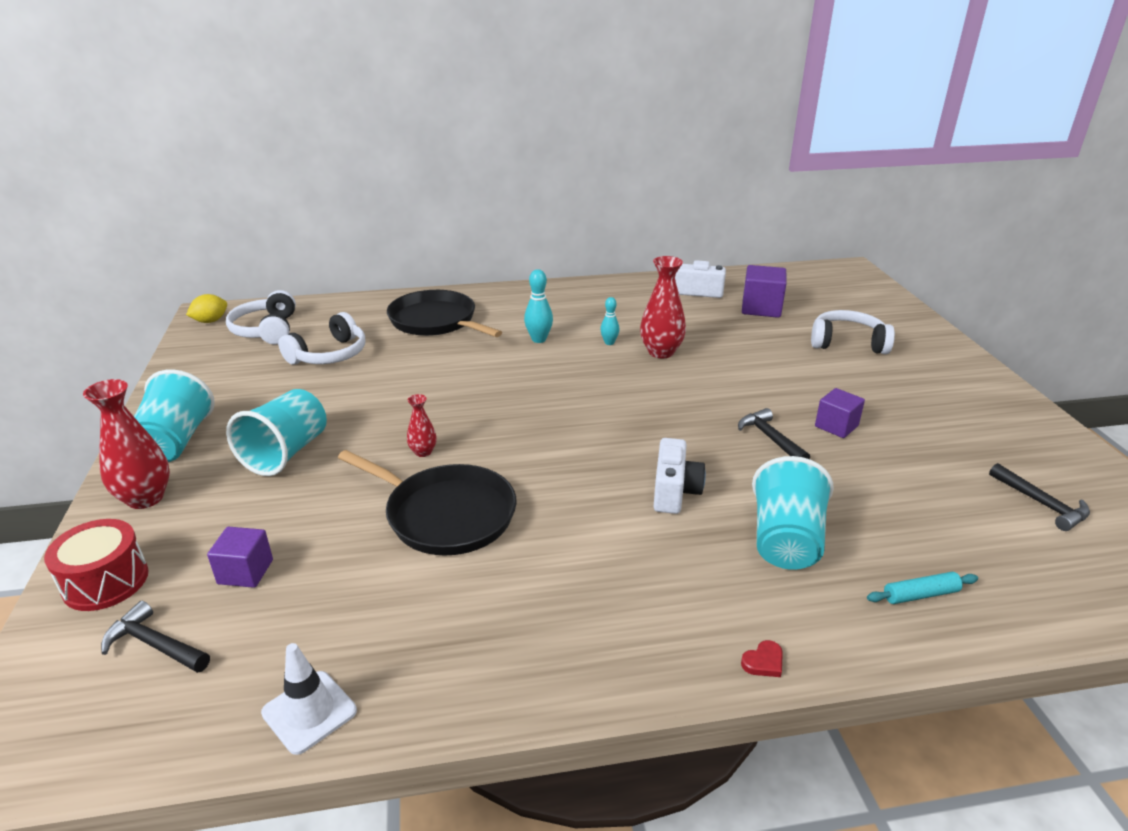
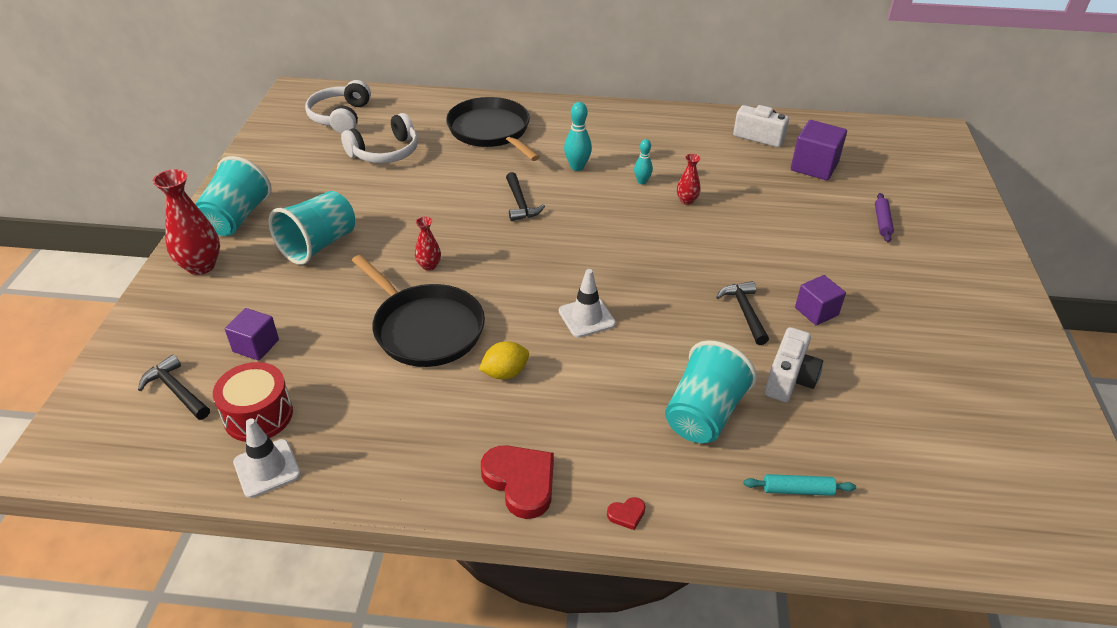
camera: 15 degrees right, 10 degrees up
red drum [44,519,149,611] -> red drum moved to [213,362,293,442]
yellow lemon [186,294,227,323] -> yellow lemon moved to [479,341,529,380]
red vase [640,256,686,358] -> red vase [677,154,701,205], size x0.53
white camera [654,438,706,514] -> white camera moved to [765,327,823,402]
white headphones [811,310,895,354] -> purple rolling pin [875,193,894,243]
black hammer [989,463,1090,531] -> black hammer moved to [506,172,545,221]
none -> red heart [481,445,554,519]
none -> white traffic cone [559,269,616,338]

